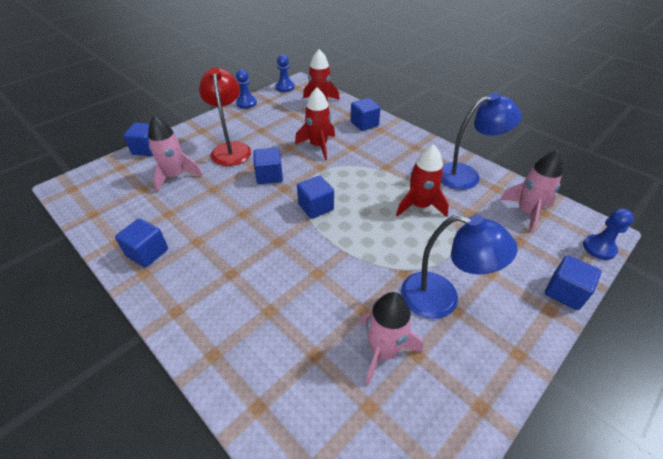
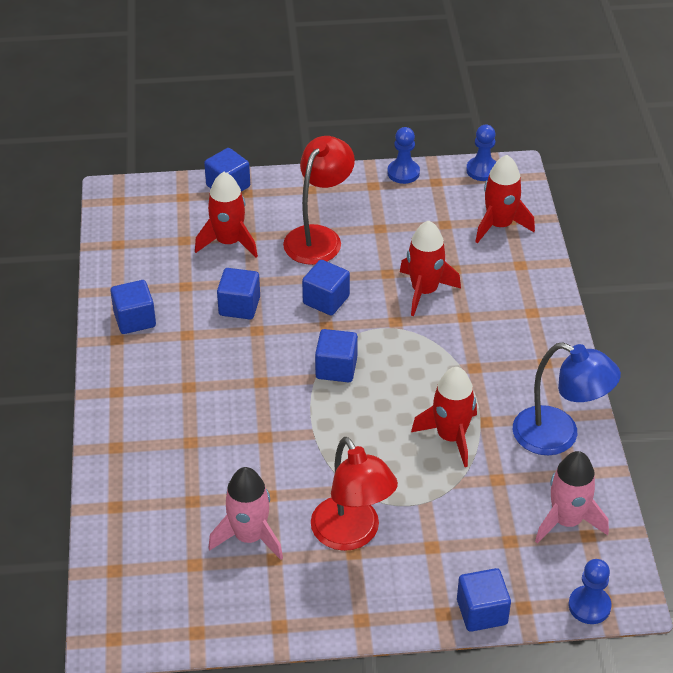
camera: 40 degrees right, 0 degrees up
pink rocket [148,116,203,192] -> red rocket [195,172,258,258]
blue cube [350,98,381,131] -> blue cube moved to [217,268,260,319]
blue lamp [401,214,518,319] -> red lamp [311,437,398,551]

